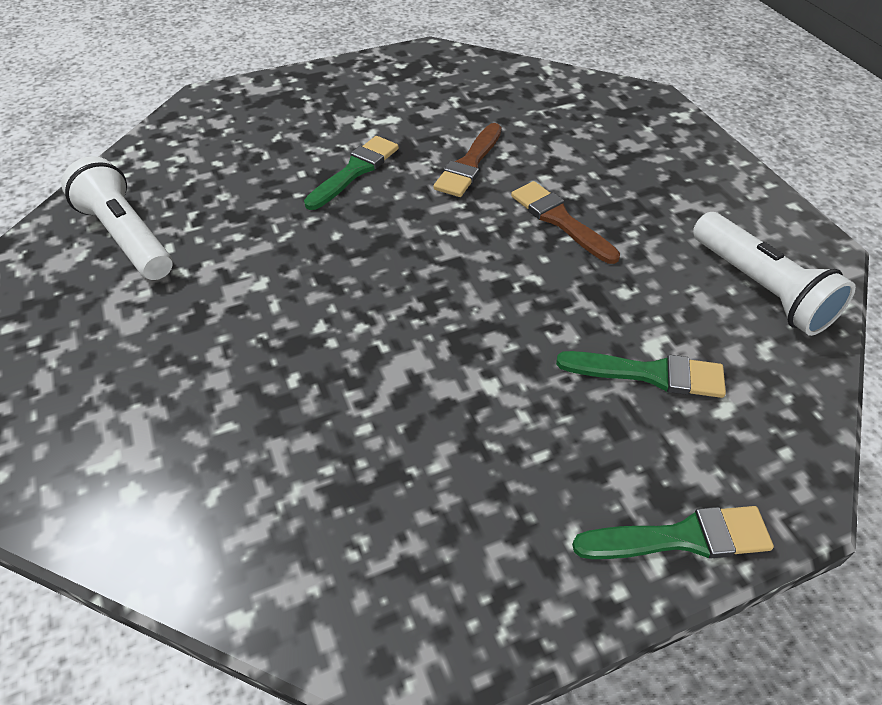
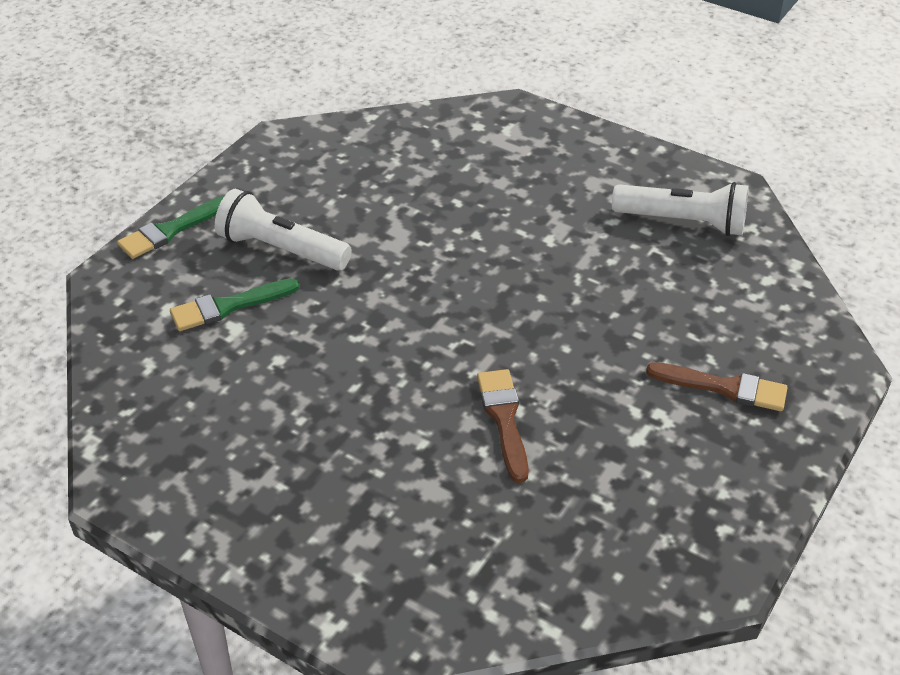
camera: 145 degrees right, 5 degrees down
green brush [304,136,399,210] -> none
brown brush [511,181,620,264] -> brown brush moved to [646,362,788,411]
white flashlight [693,212,856,336] -> white flashlight moved to [215,188,352,271]

